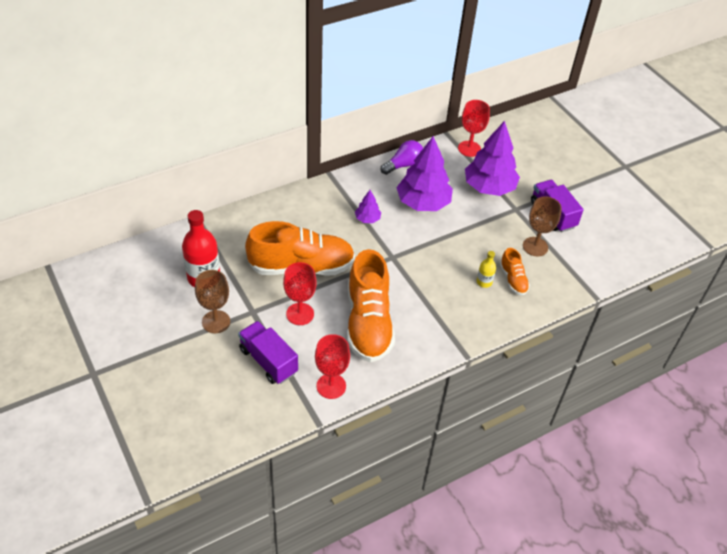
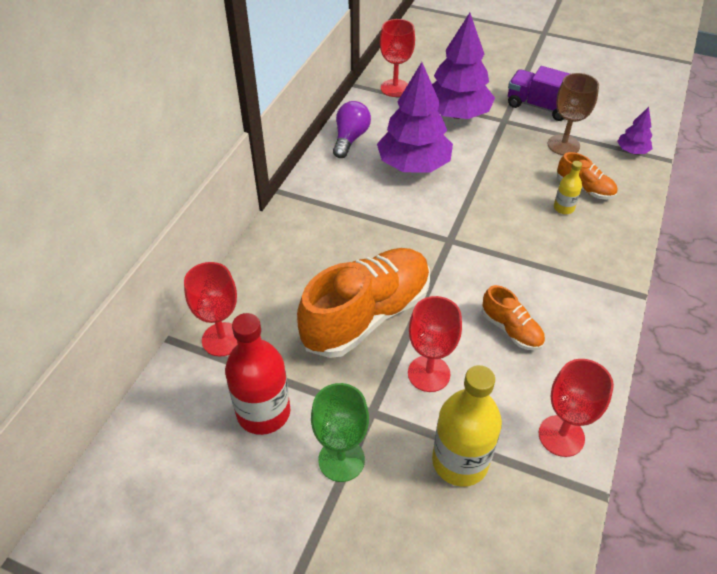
camera: 35 degrees left, 0 degrees up
brown goblet [195,270,230,333] -> green goblet [311,383,369,482]
purple truck [238,321,298,384] -> yellow bottle [432,365,502,487]
orange shoe [347,249,395,362] -> orange shoe [482,285,545,351], size x0.47
purple tree [355,190,381,223] -> purple tree moved to [617,107,652,154]
none -> red goblet [184,262,238,357]

